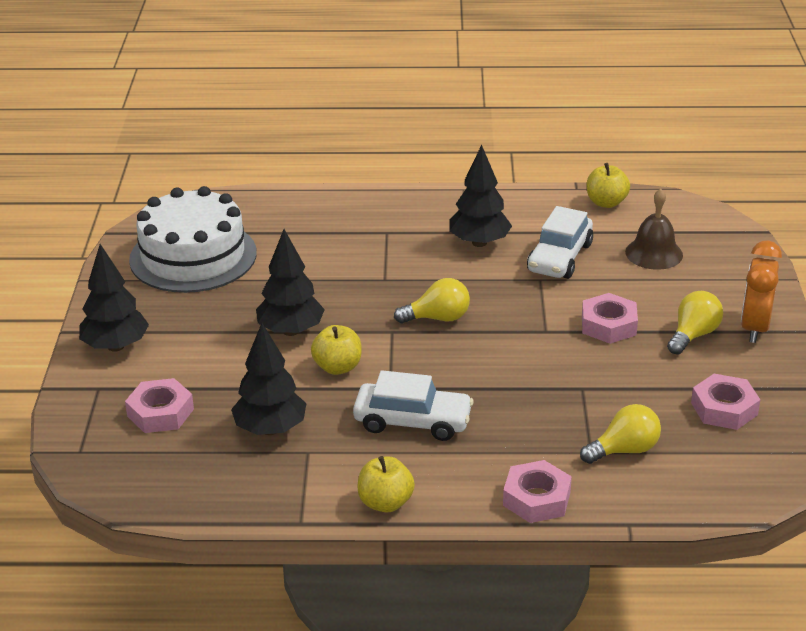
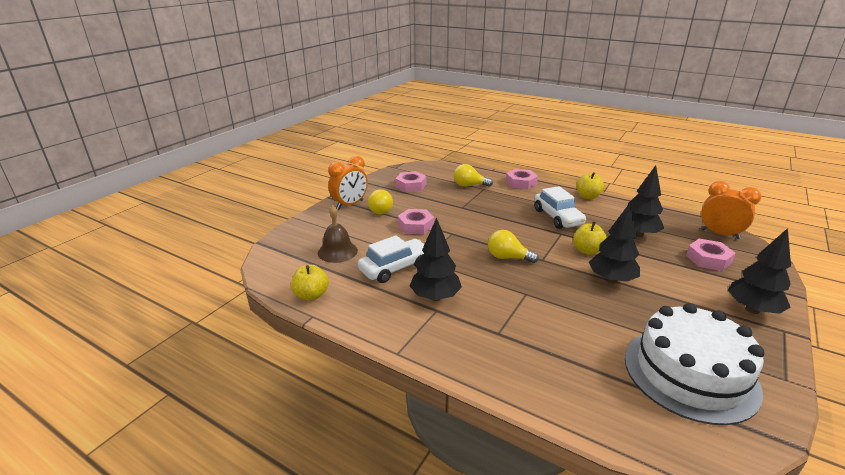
camera: 150 degrees left, 5 degrees down
white car [353,370,474,441] -> white car turned 150 degrees counterclockwise [534,186,586,229]
yellow light bulb [667,291,723,355] -> yellow light bulb turned 60 degrees counterclockwise [368,189,393,215]
none -> orange clock [701,181,761,239]

